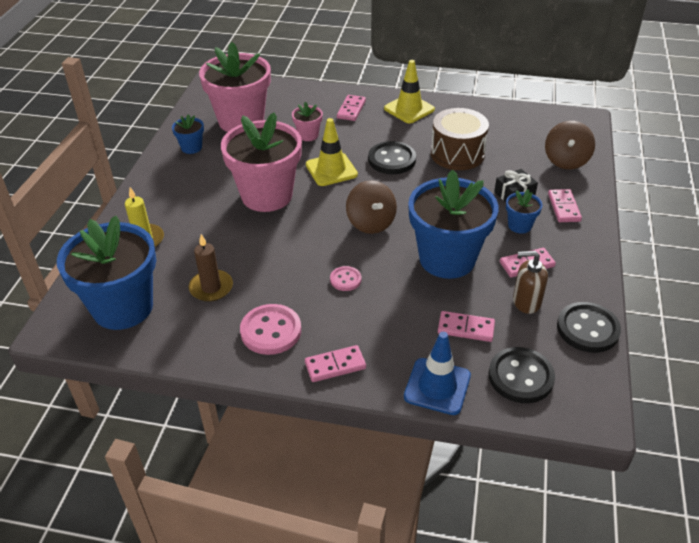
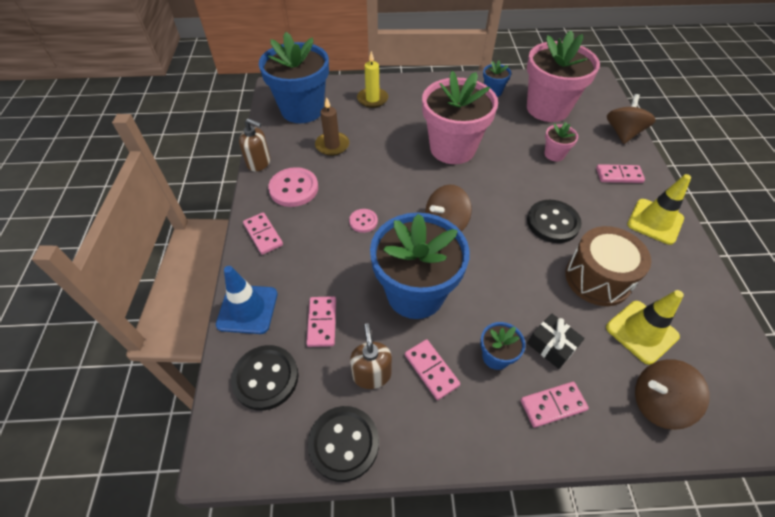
camera: 75 degrees right, 10 degrees up
yellow traffic cone [306,118,358,186] -> yellow traffic cone moved to [606,290,684,365]
none -> brown soap dispenser [239,118,271,172]
none -> brown spinning top [607,94,656,144]

